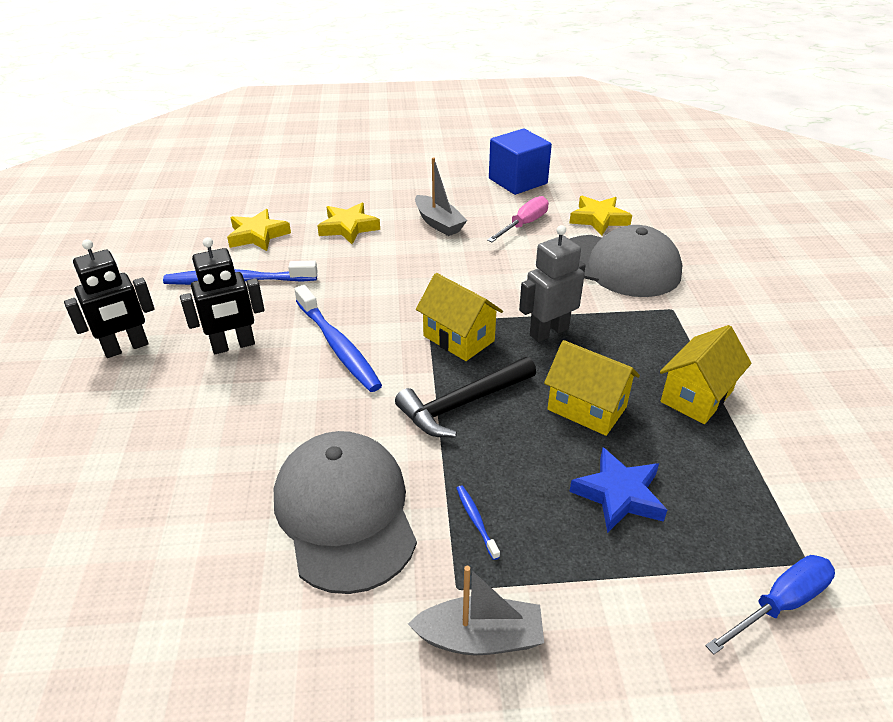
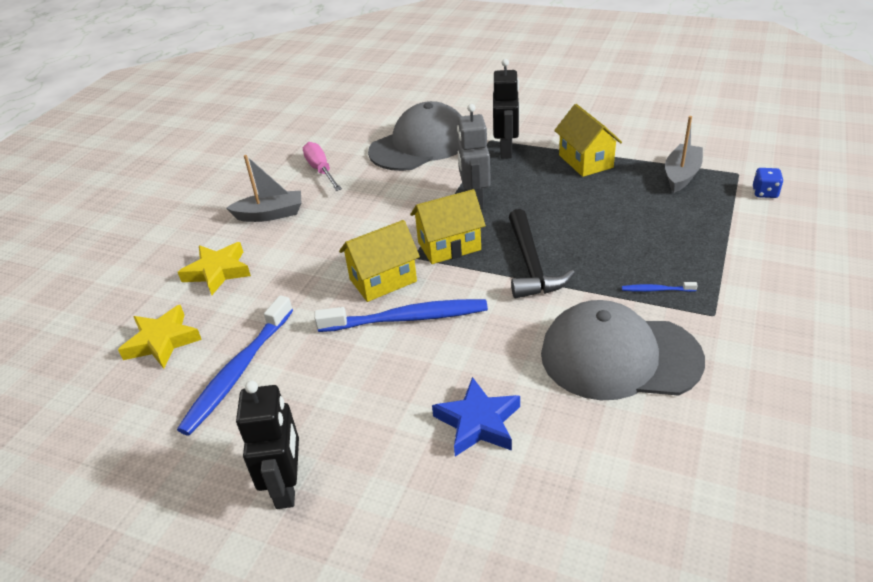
camera: 60 degrees left, 0 degrees up
black robot [180,237,265,354] -> black robot moved to [493,59,520,159]
grey boat [408,566,544,655] -> grey boat moved to [665,116,703,193]
blue cube [489,129,552,195] -> none
yellow house [544,340,640,436] -> yellow house moved to [339,220,420,302]
yellow star [569,196,632,236] -> none
blue star [569,447,667,533] -> blue star moved to [432,377,520,457]
blue screwdriver [705,555,835,655] -> blue dice [753,168,783,198]

